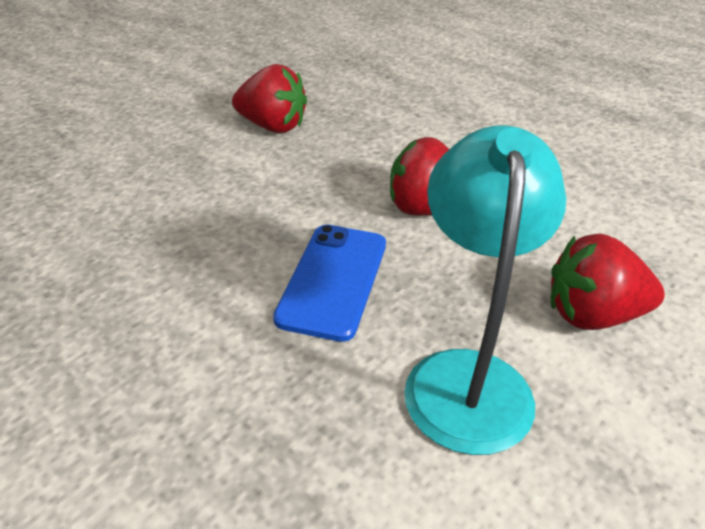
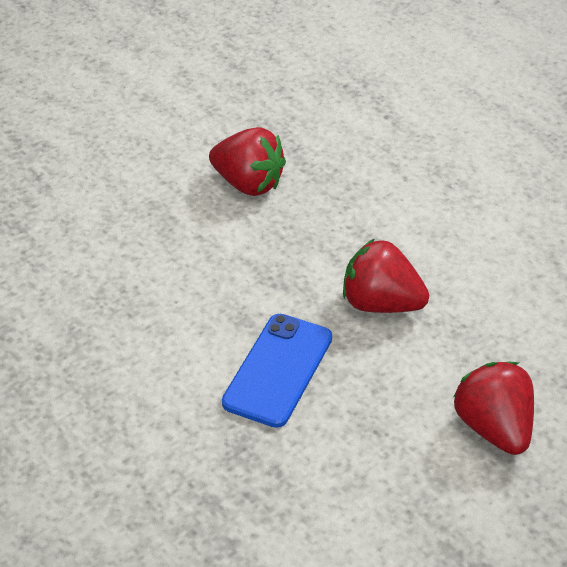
camera: 10 degrees right, 5 degrees up
turquoise lamp [404,125,566,455] -> none
red strawberry [551,233,665,330] -> red strawberry turned 60 degrees clockwise [453,362,534,455]

